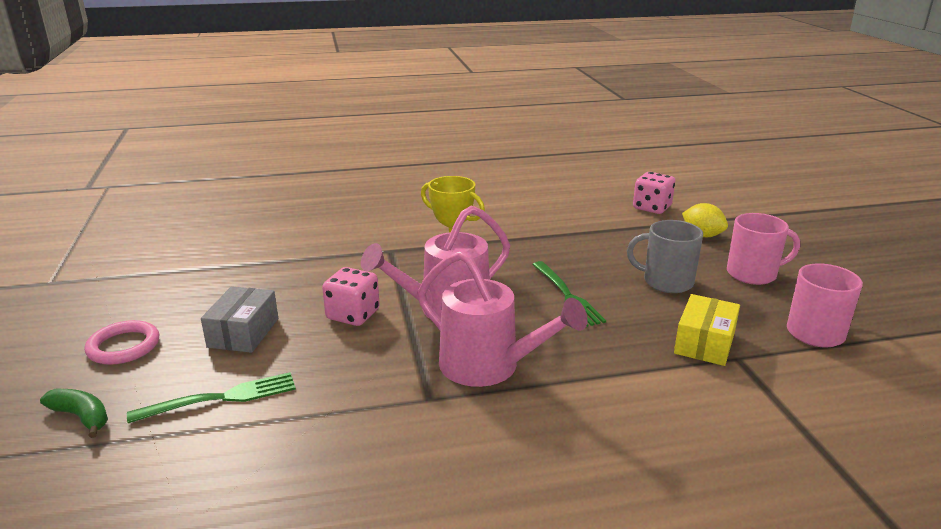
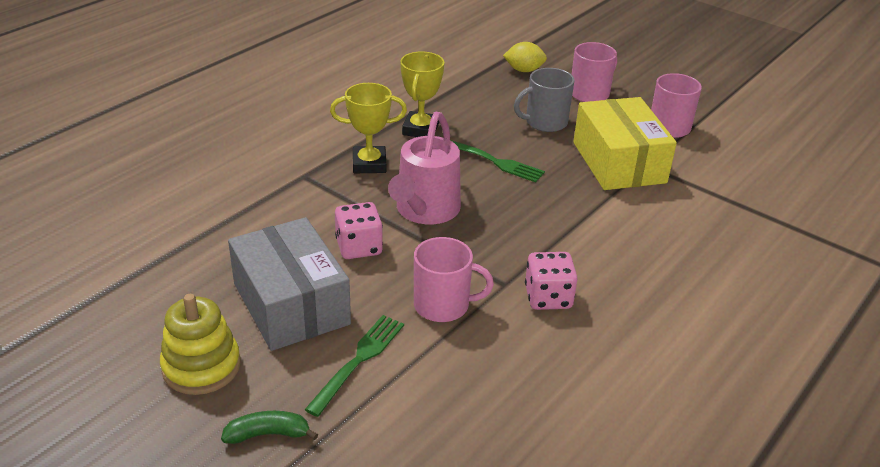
camera: 40 degrees left, 10 degrees up
pink ring [85,320,159,365] -> yellow stacking toy [160,294,241,395]
grey box [201,286,278,353] -> grey box [228,217,351,351], size x1.72
pink watering can [417,251,588,387] -> none
pink dice [633,172,675,214] -> pink dice moved to [525,252,578,310]
yellow box [674,294,740,366] -> yellow box [573,97,677,190], size x1.72
none -> yellow trophy [400,51,444,137]
none -> pink mug [414,237,494,322]

